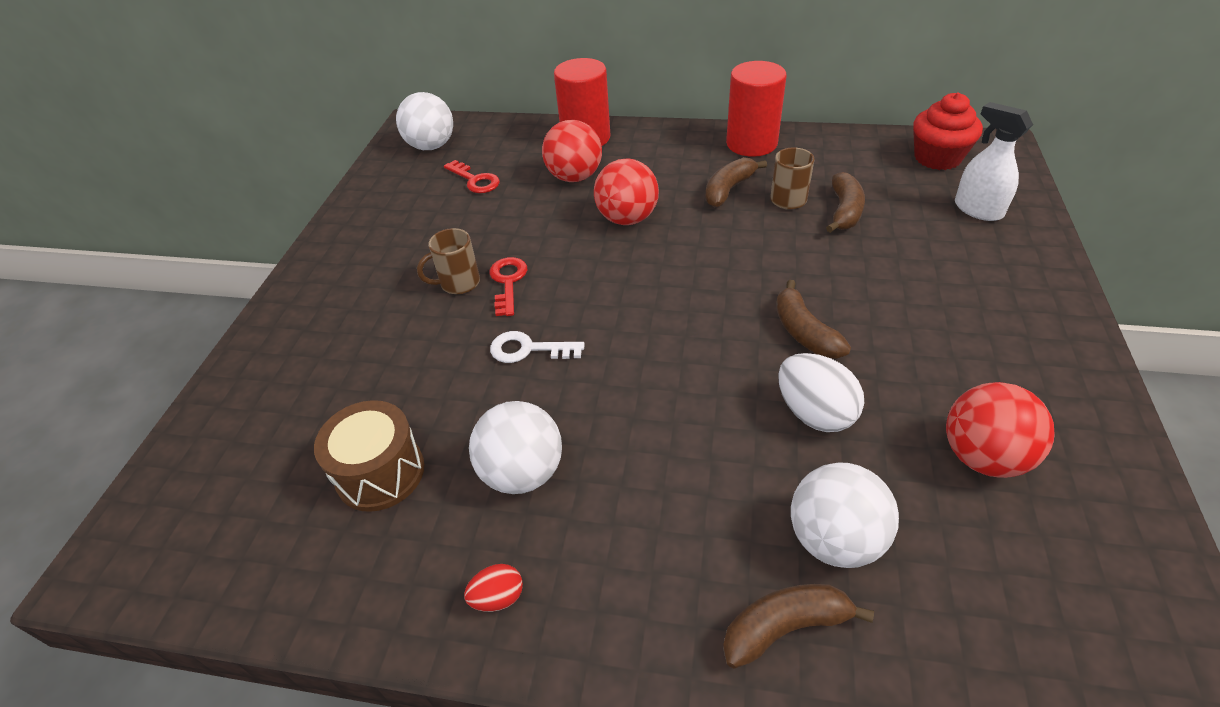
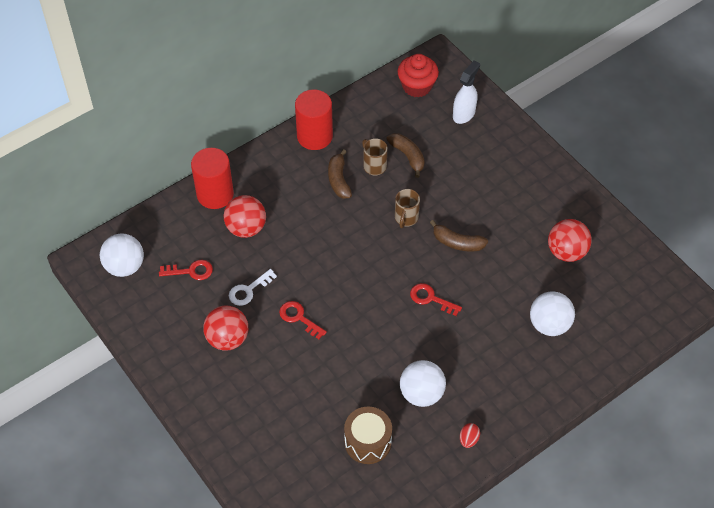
camera: 50 degrees left, 10 degrees up
brown mug [417,228,480,294] -> brown mug moved to [395,189,420,228]
white key [490,331,585,363] -> white key moved to [229,269,277,306]
red ball [594,159,659,225] -> red ball moved to [203,305,248,351]
brown banana [723,584,874,669] -> none
white egg [778,353,864,432] -> none
white spray bottle [955,102,1033,221] -> white spray bottle turned 120 degrees clockwise [453,60,480,124]
none -> red key [410,283,462,316]

